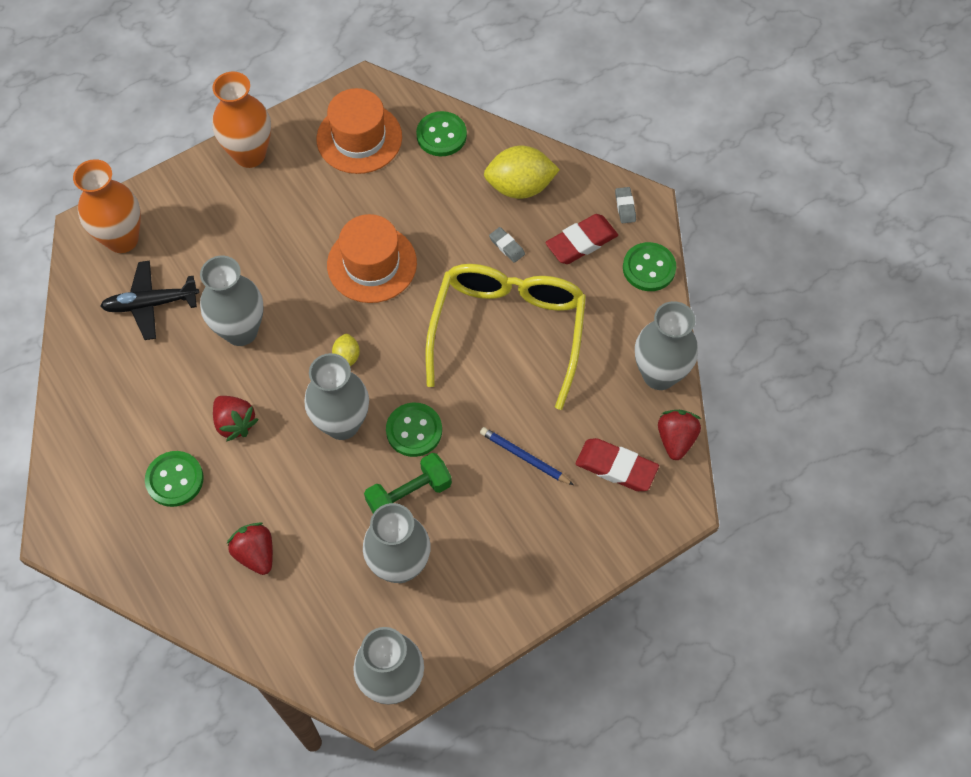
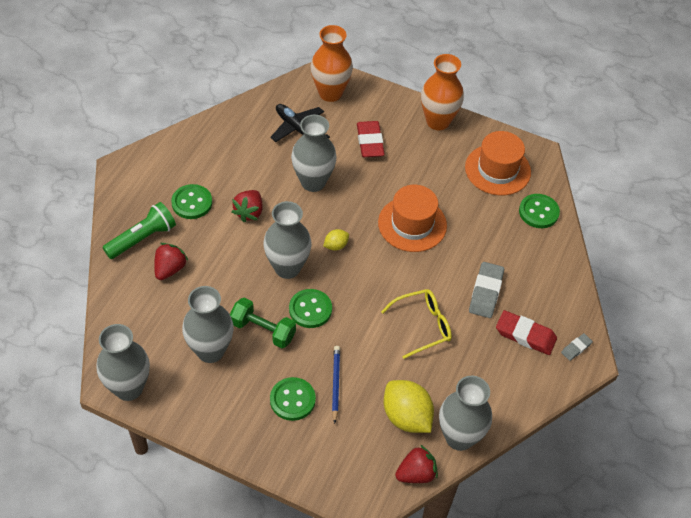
camera: 55 degrees right, 10 degrees down
yellow glasses [426,264,586,410] -> yellow glasses [381,289,452,359], size x0.54
yellow lemon [484,146,560,199] -> yellow lemon moved to [384,380,434,433]
grey eraser [489,227,525,263] -> grey eraser [469,262,504,318], size x1.88
red eraser [576,438,659,491] -> red eraser moved to [357,121,385,157]
green button [623,242,676,291] -> green button moved to [270,377,316,421]
none -> green flashlight [103,202,176,259]

